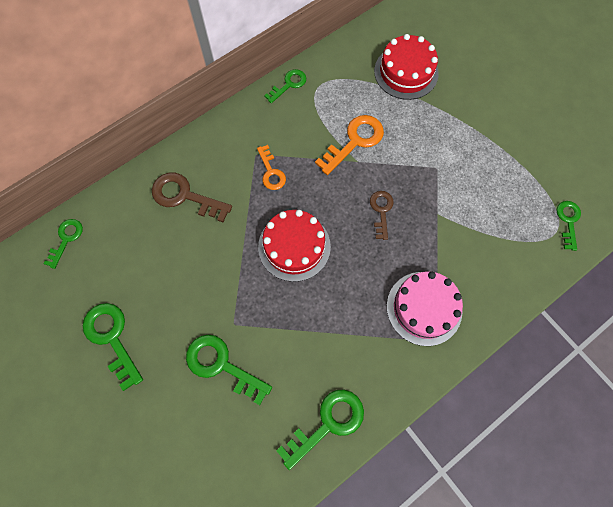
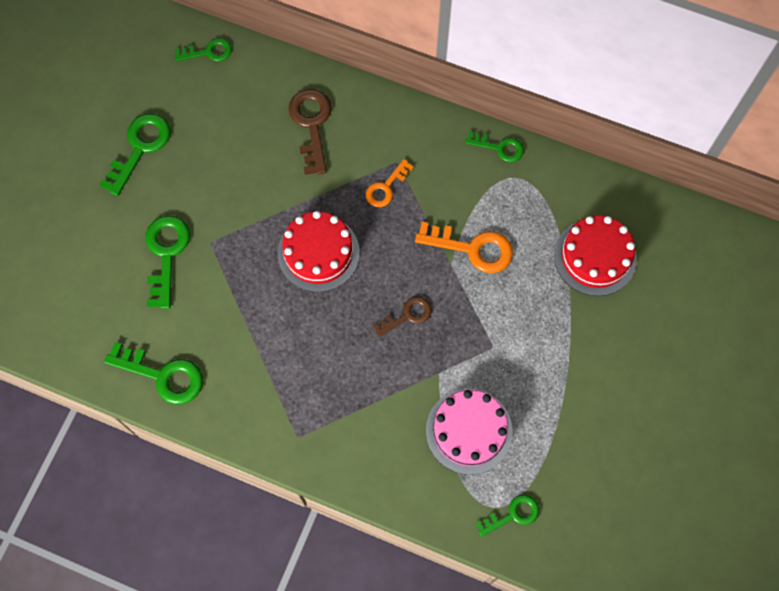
camera: 60 degrees right, 0 degrees up
pink cake [387,272,463,346] -> pink cake moved to [426,389,513,475]

